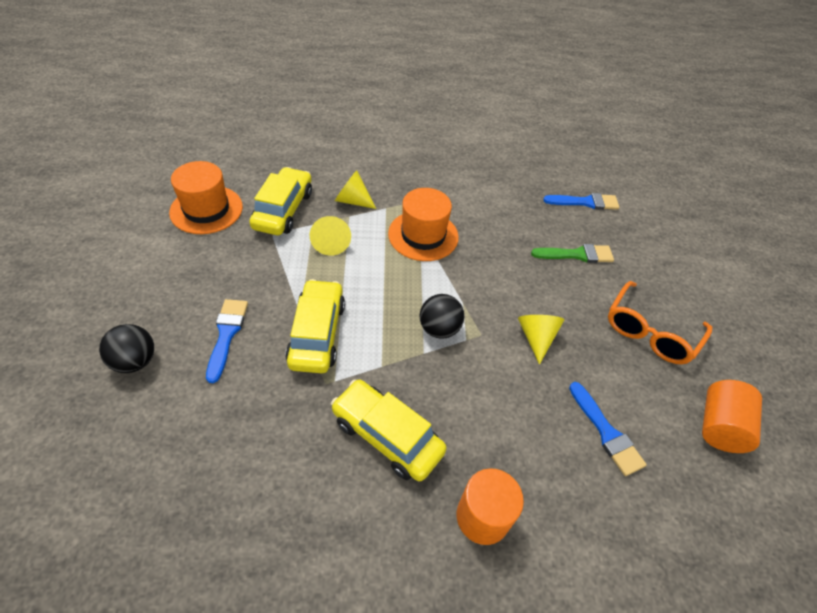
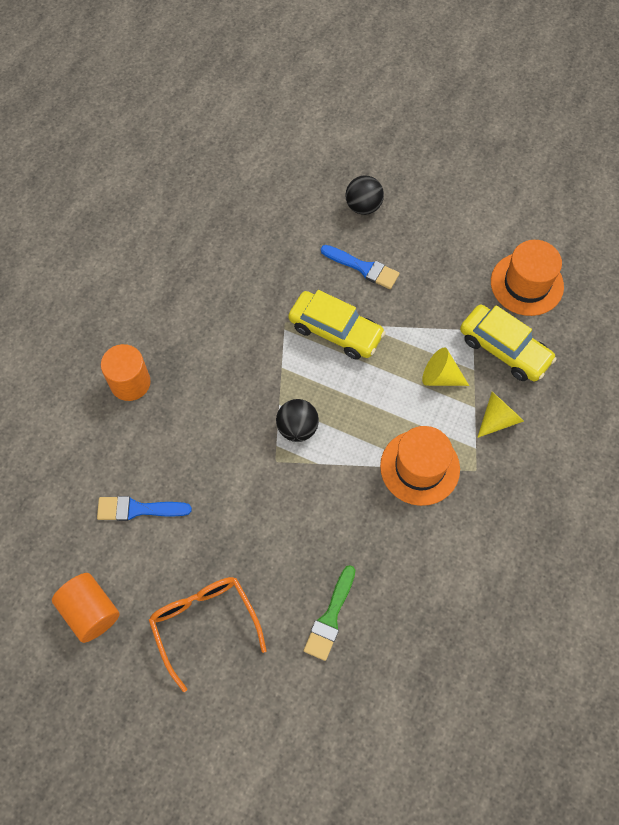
camera: 120 degrees right, 15 degrees up
yellow car [331,379,447,481] -> none
yellow cone [518,315,564,365] -> none
blue brush [543,193,620,210] -> none

